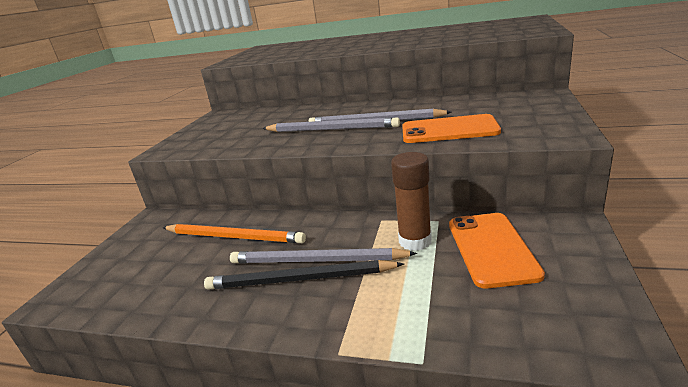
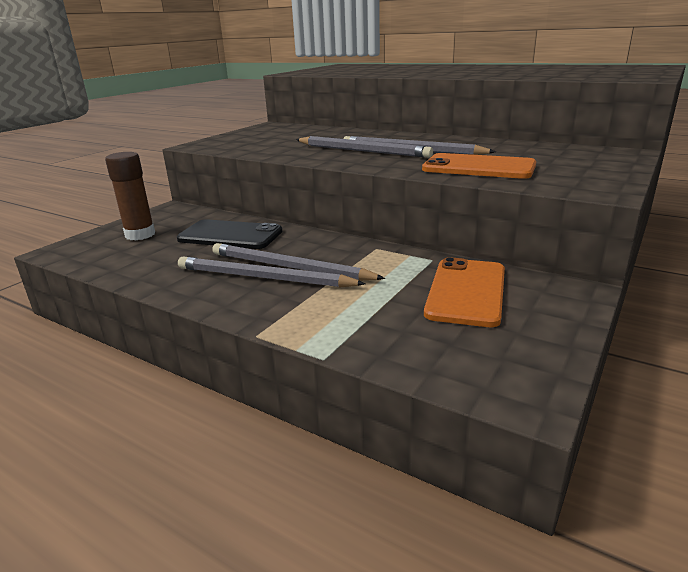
camera: 15 degrees right, 0 degrees up
orange pencil [163,224,306,243] -> black phone [177,219,282,249]
black pencil [204,260,404,290] -> grey pencil [178,256,366,287]
brown glue stick [391,152,432,251] -> brown glue stick moved to [105,152,155,240]

